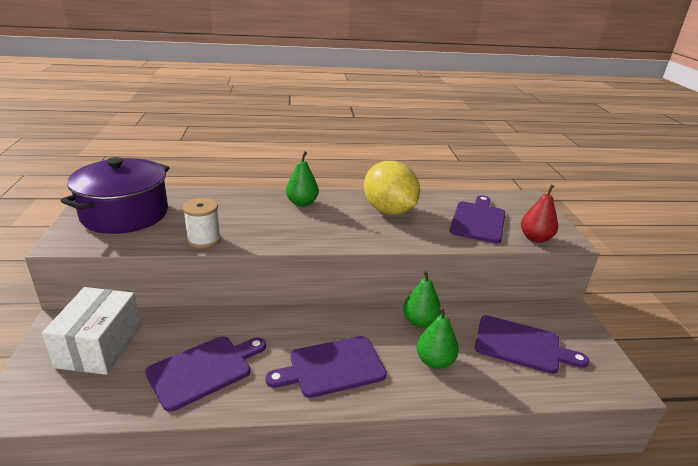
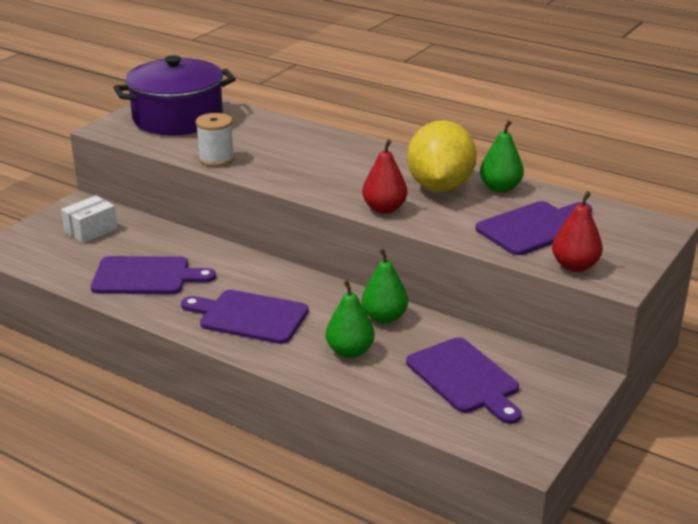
camera: 40 degrees right, 0 degrees up
white box [42,287,141,375] -> white box [61,195,117,244], size x0.61
green pear [286,151,319,207] -> green pear moved to [480,120,524,193]
none -> red pear [362,139,407,214]

